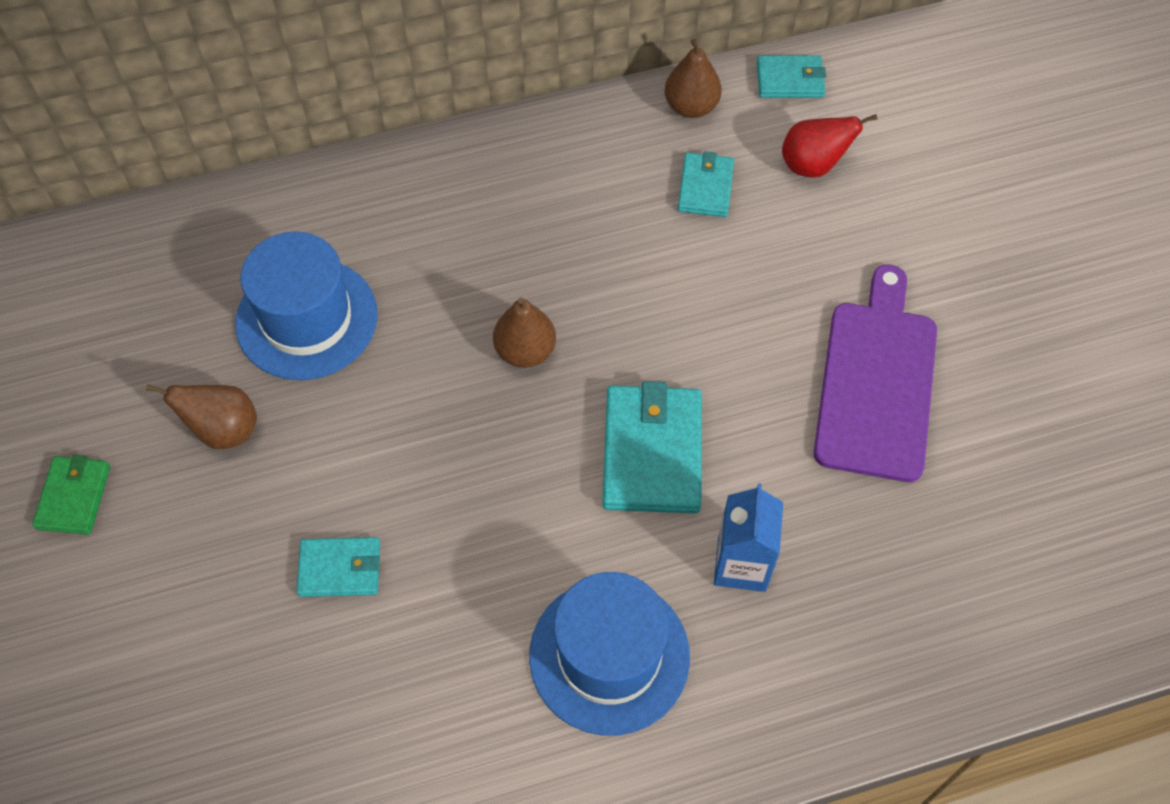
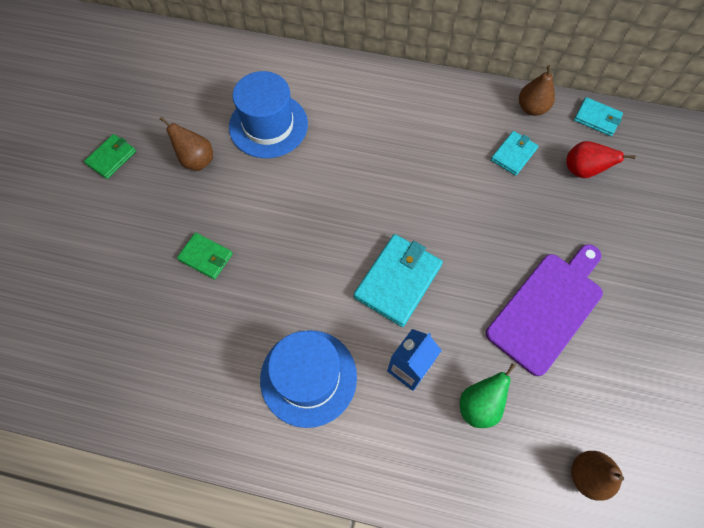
camera: 30 degrees right, 5 degrees up
turquoise wallet [296,537,380,597] -> green wallet [177,233,233,280]
brown pear [493,298,556,368] -> brown pear moved to [571,451,624,501]
none -> green pear [460,363,516,428]

